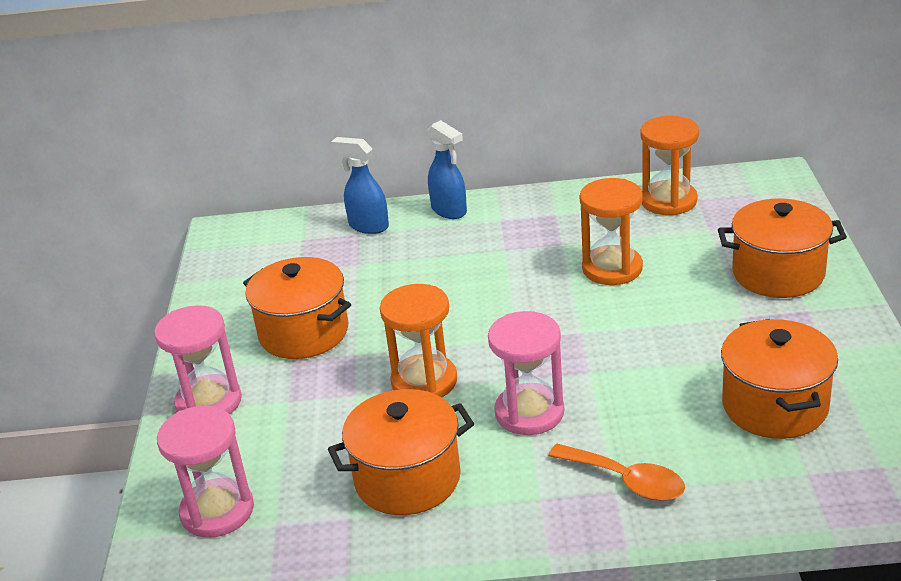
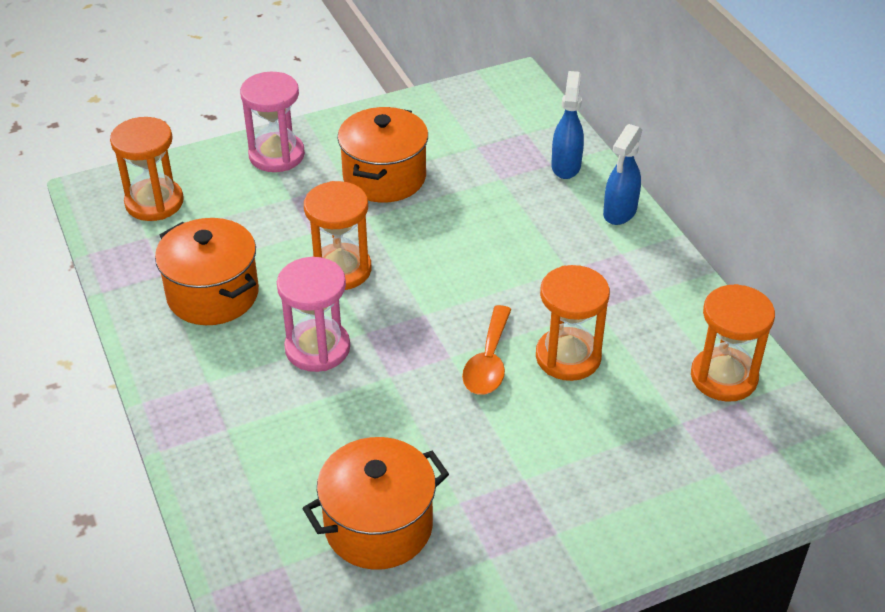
camera: 65 degrees right, 10 degrees up
pink hourglass [157,406,254,538] -> orange hourglass [110,117,184,221]
orange spoon [548,444,685,501] -> orange spoon moved to [462,305,512,395]
orange pot [718,199,847,298] -> none

